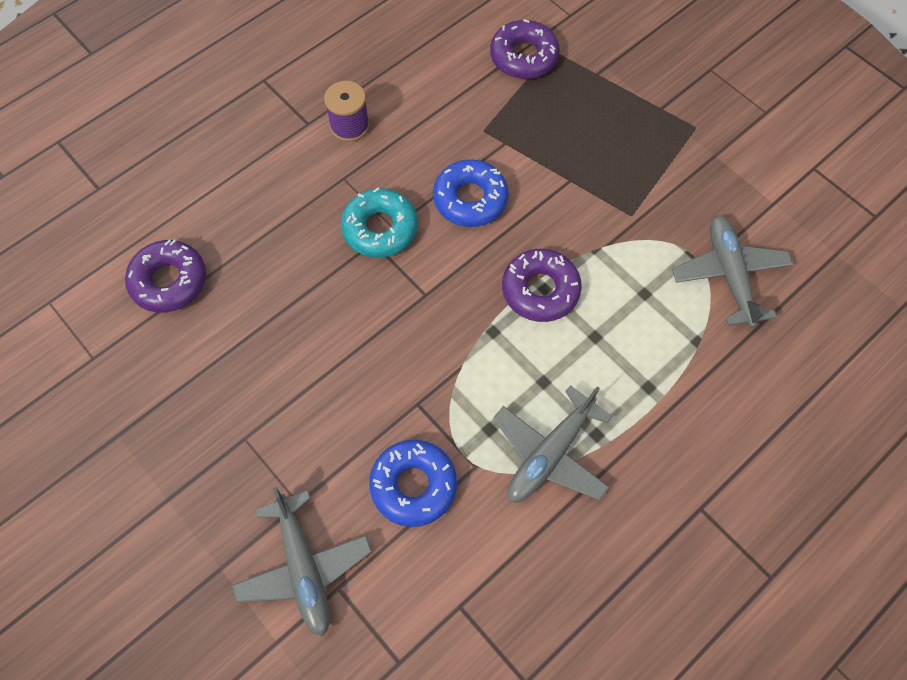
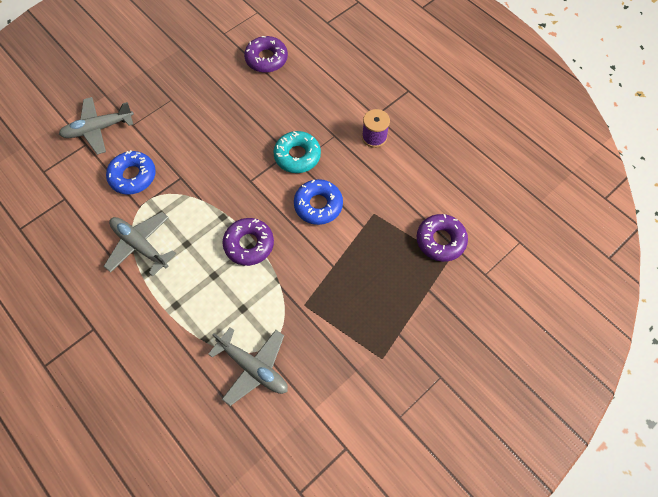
camera: 90 degrees right, 0 degrees up
grey plane [672,215,793,328] -> grey plane turned 45 degrees clockwise [208,327,288,406]

